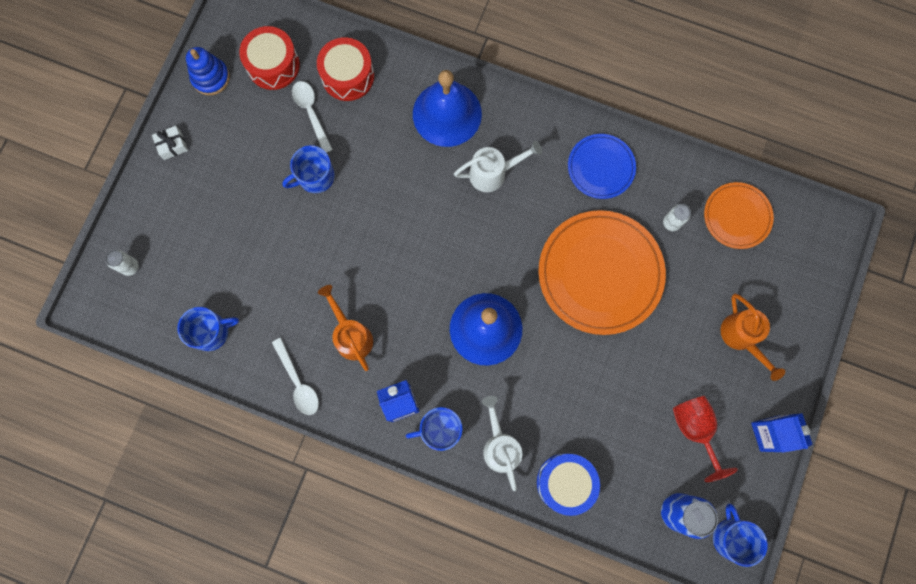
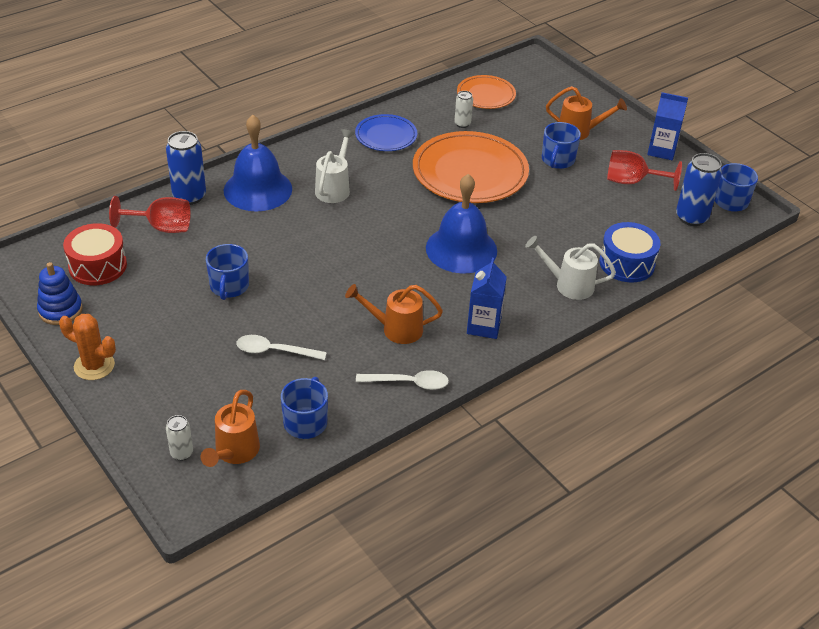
camera: 60 degrees left, 35 degrees down
white gift [152,126,188,160] -> orange cactus [59,314,116,380]
white spoon [292,81,333,153] -> white spoon moved to [236,335,327,360]
red drum [317,37,374,101] -> red goblet [109,196,191,233]
blue mug [406,407,463,451] -> blue mug moved to [542,122,581,169]
none -> blue can [166,131,206,205]
none -> orange watering can [200,390,260,467]

